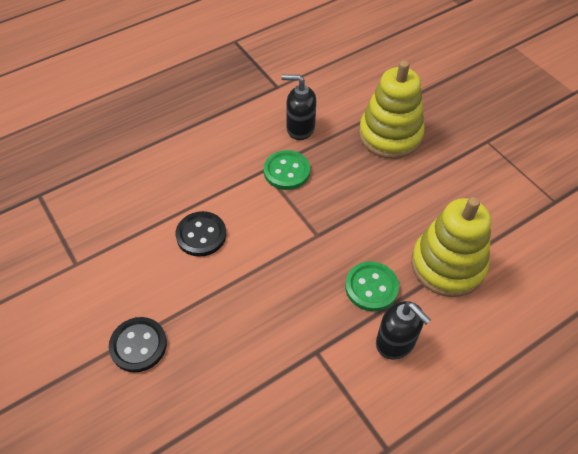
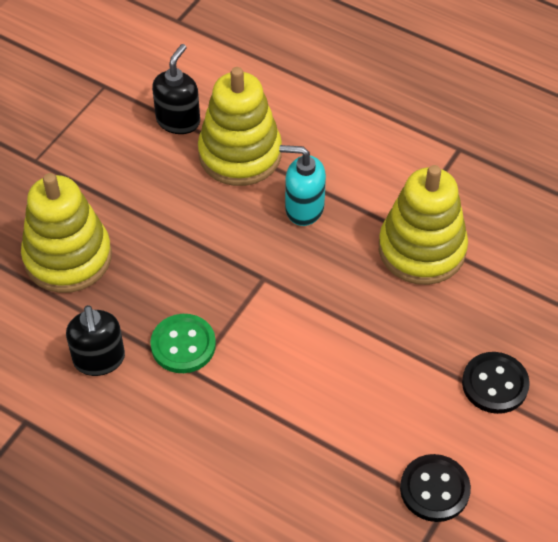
camera: 115 degrees left, 0 degrees up
black button [176,211,226,257] -> black button moved to [400,454,471,522]
green button [345,262,399,311] -> turquoise soap dispenser [279,145,326,226]
black soap dispenser [376,301,431,360] -> black soap dispenser moved to [152,44,200,134]
none -> yellow stacking toy [379,165,468,285]

